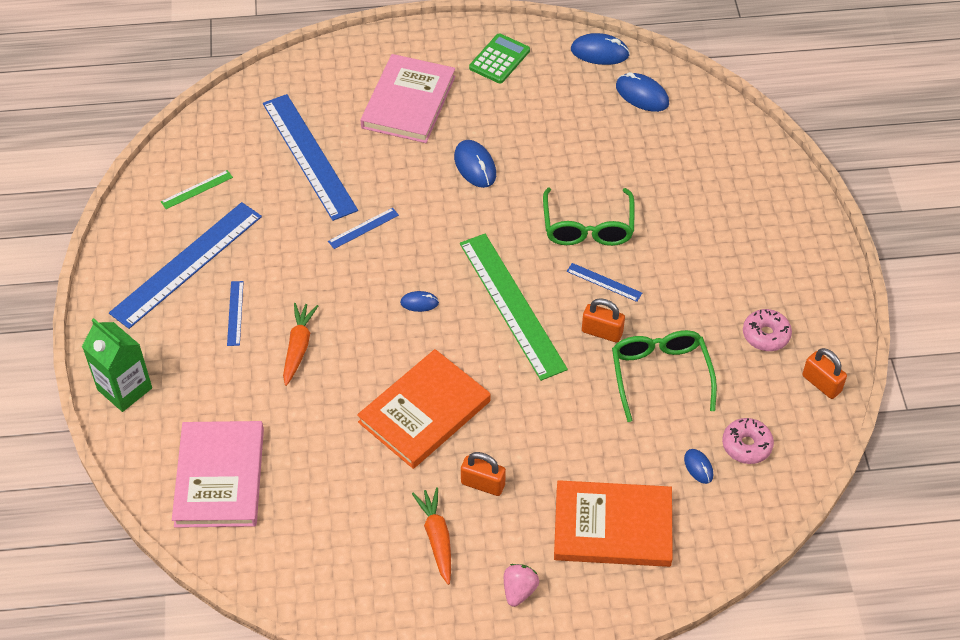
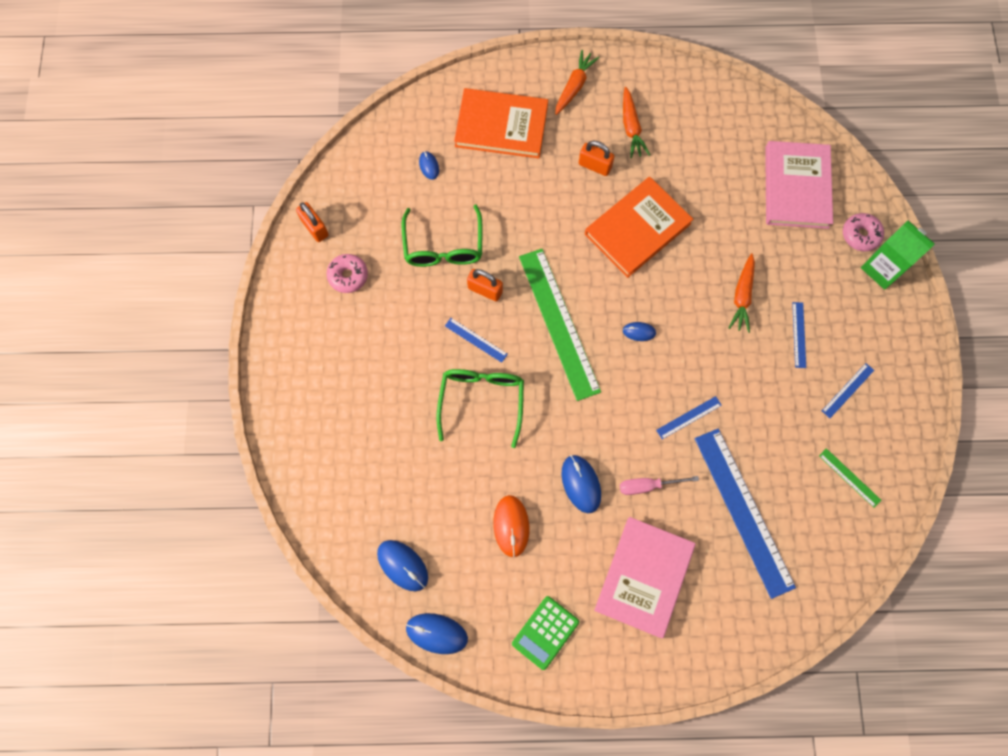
camera: 175 degrees left, 20 degrees up
blue ruler [109,202,262,329] -> blue ruler [822,363,874,418], size x0.42
green ruler [161,170,233,209] -> green ruler turned 75 degrees clockwise [819,448,881,508]
pink strawberry [504,564,539,607] -> orange carrot [555,50,599,115]
pink donut [722,418,774,464] -> pink donut moved to [843,213,884,251]
none -> orange mouse [494,495,529,557]
none -> pink screwdriver [620,476,699,495]

